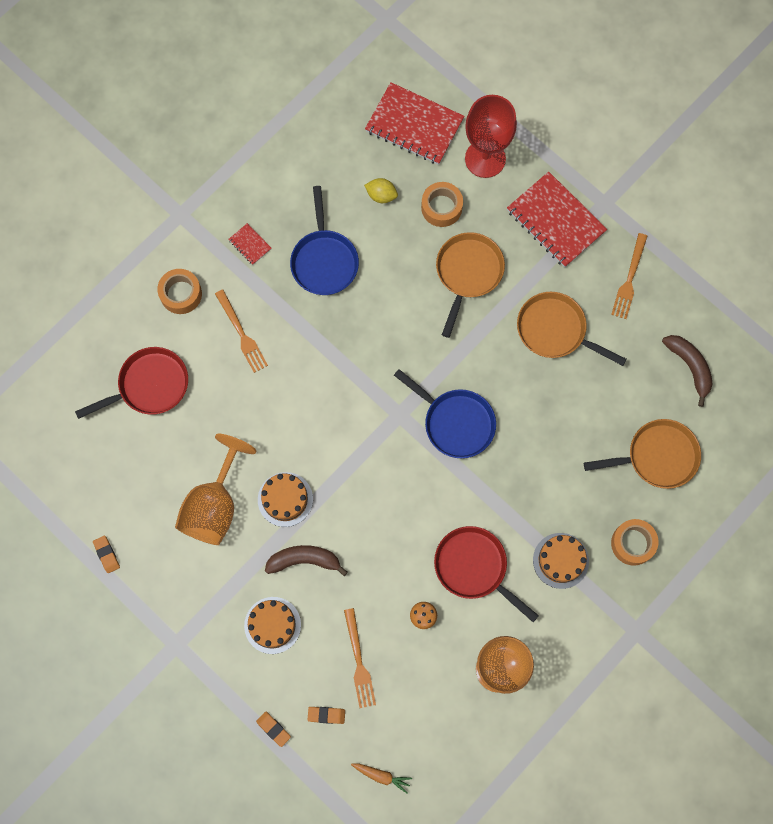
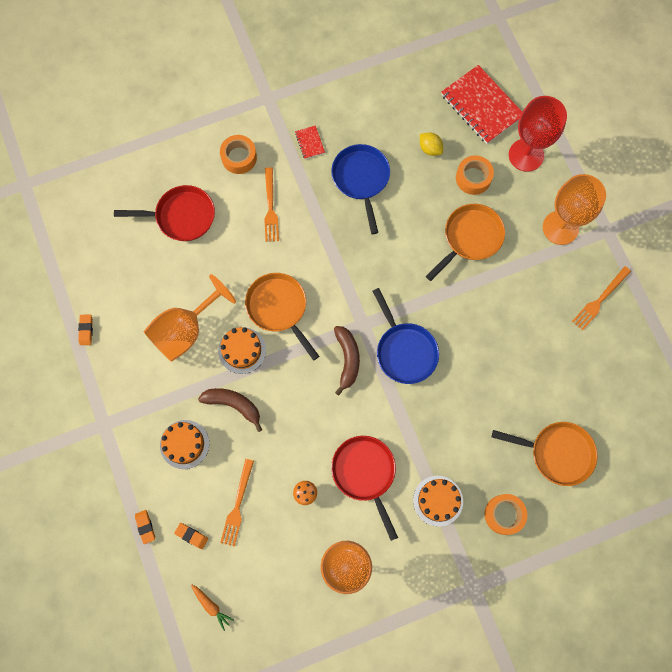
camera: 25 degrees right, 0 degrees up
blue pan [290,186,359,295] -> blue pan turned 150 degrees clockwise [331,144,390,234]
red notebook [507,172,607,268] -> orange goblet [543,174,606,245]
orange pan [517,292,627,366] -> orange pan moved to [245,273,319,361]
brown banana [662,335,713,407] -> brown banana moved to [334,326,360,395]

